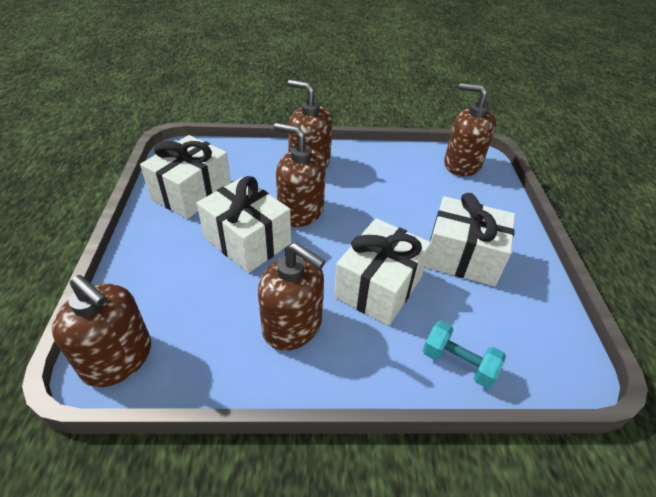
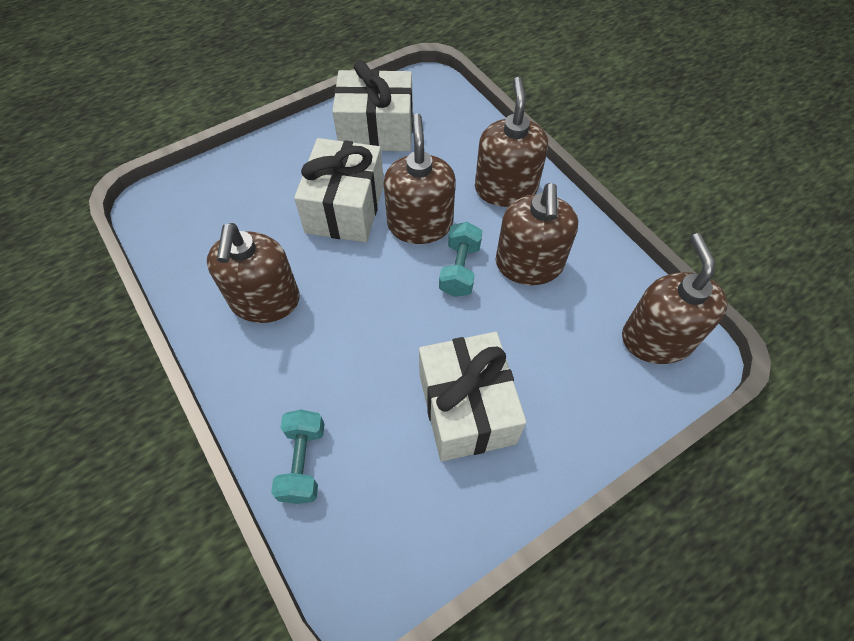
camera: 60 degrees right, 15 degrees up
brown soap dispenser [52,275,151,387] -> brown soap dispenser moved to [496,183,578,285]
white gift [334,218,431,326] -> none
none -> turquoise dumbbell [439,222,482,297]

